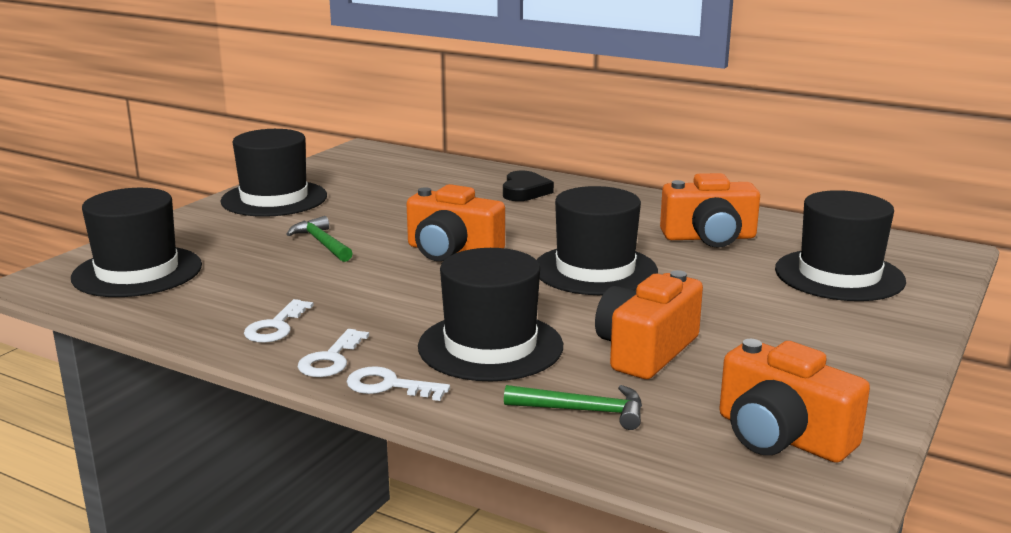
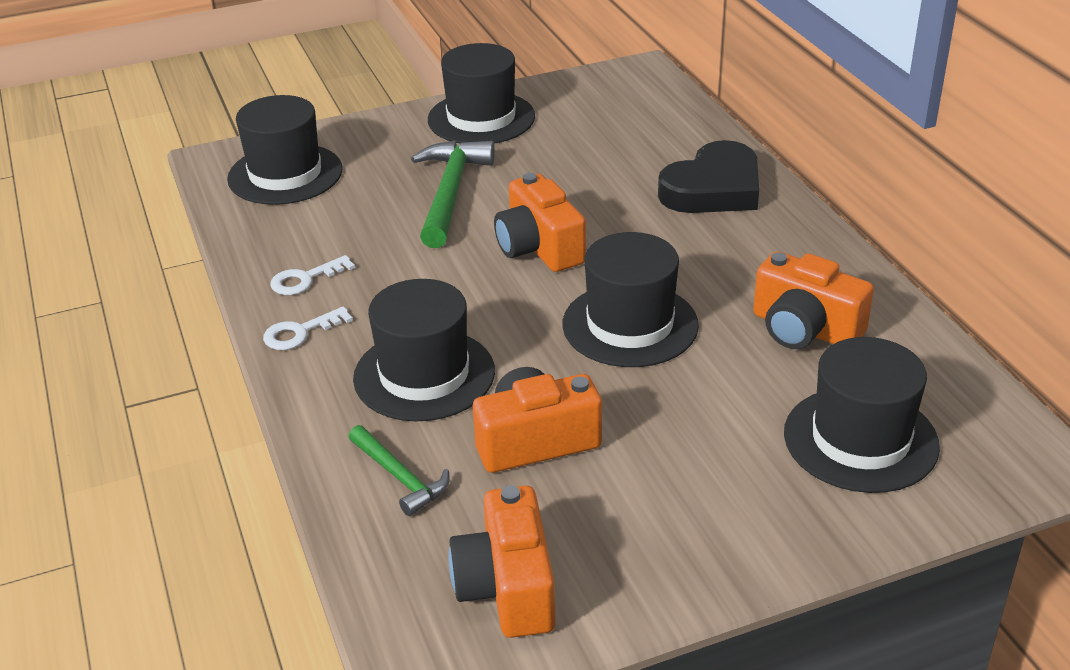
camera: 40 degrees right, 15 degrees up
green hammer [287,216,353,262] -> green hammer [411,141,495,248], size x1.72
white key [346,366,450,401] -> none
black heart [503,171,554,201] -> black heart [658,140,759,213], size x1.68

